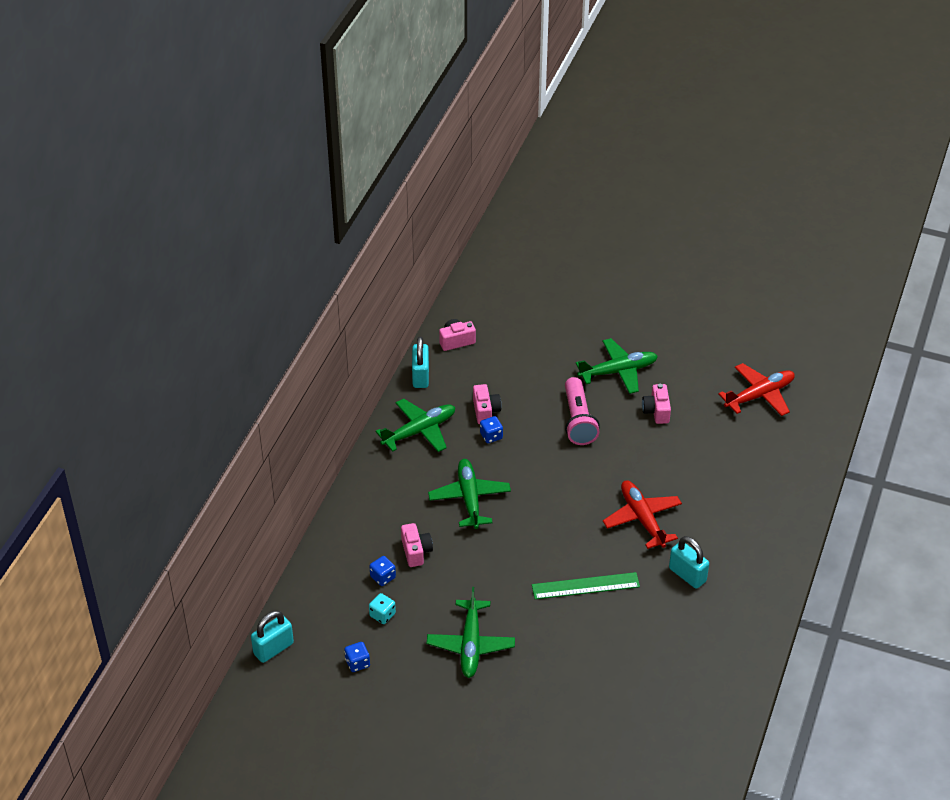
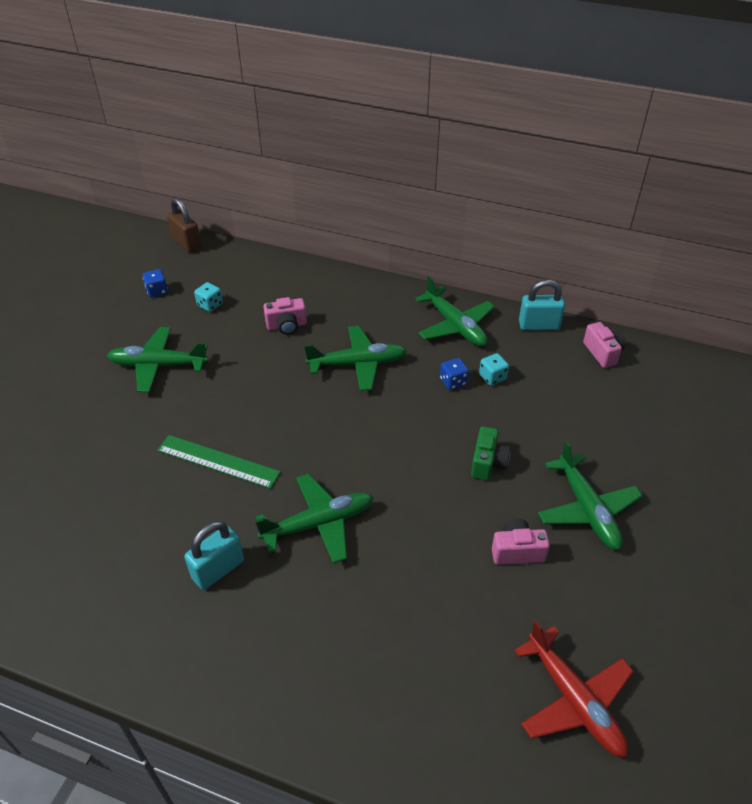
camera: 90 degrees right, 0 degrees up
turquoise padlock [251,611,294,663] -> brown padlock [167,198,201,253]
blue dice [369,556,396,586] -> none
pink camera [473,384,502,424] -> turquoise dice [479,353,509,386]
green ruler [532,572,640,599] -> green ruler turned 60 degrees counterclockwise [157,435,281,489]
pink flashlight [565,377,600,445] -> green camera [471,426,510,480]
red plane [603,480,682,549] -> green plane [255,474,374,564]

